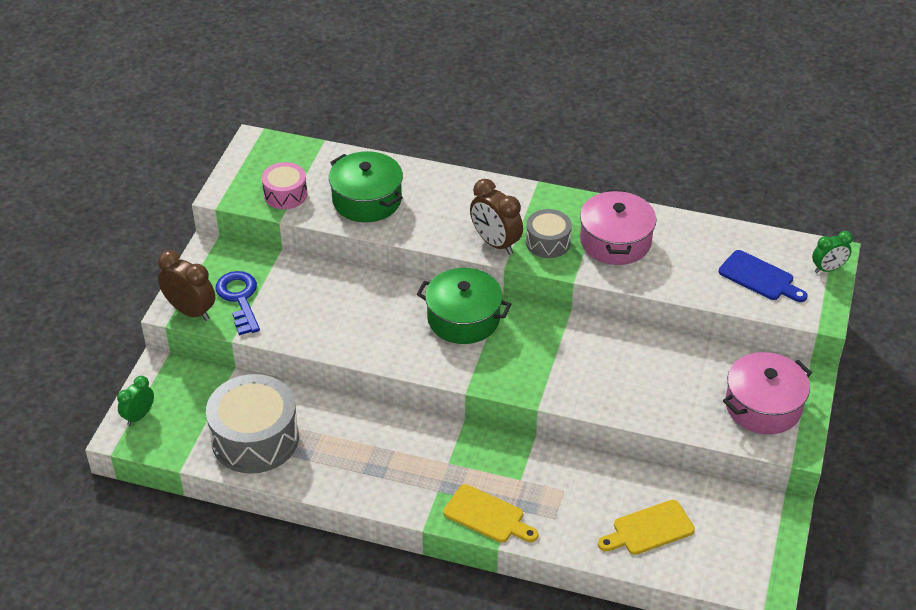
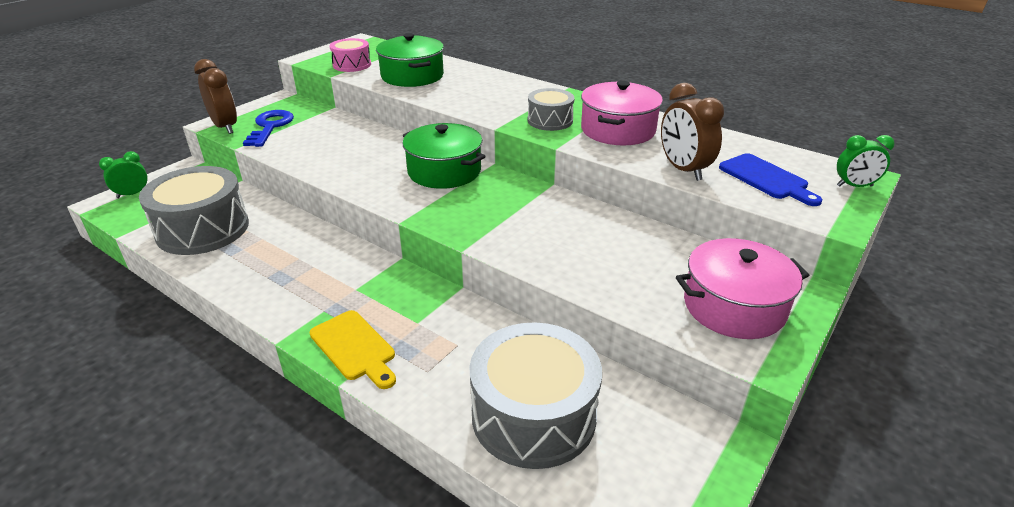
camera: 20 degrees right, 10 degrees down
brown clock [470,179,523,255] -> brown clock moved to [661,83,724,181]
yellow cutting board [598,500,695,555] -> grey drum [469,322,602,469]

